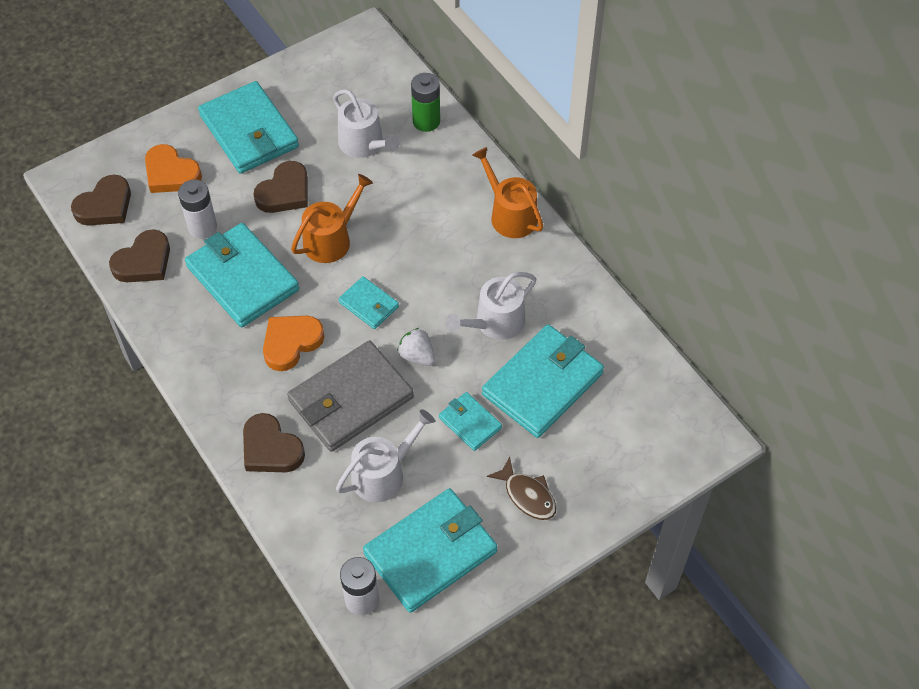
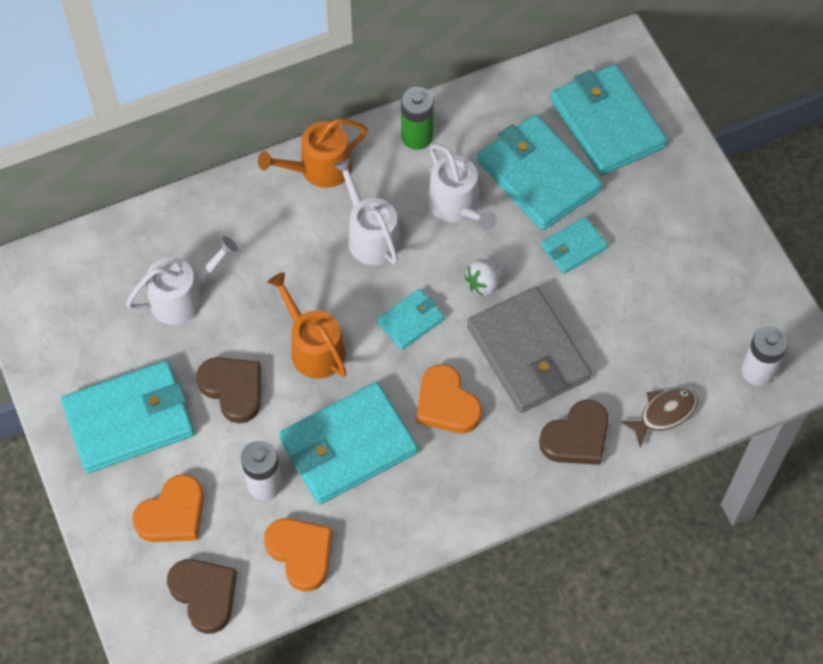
camera: 80 degrees left, 5 degrees up
brown heart [109,229,170,282] -> orange heart [264,518,332,592]
white watering can [336,409,435,502] -> white watering can moved to [333,159,401,265]
turquoise wallet [363,488,498,613] -> turquoise wallet moved to [550,64,667,176]
green battery [411,73,440,132] -> green battery moved to [401,87,434,150]
brown fish [487,457,556,520] -> brown fish moved to [620,387,698,447]

